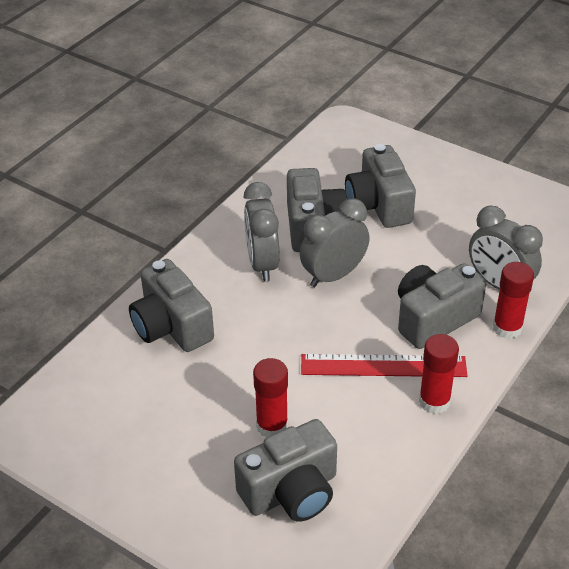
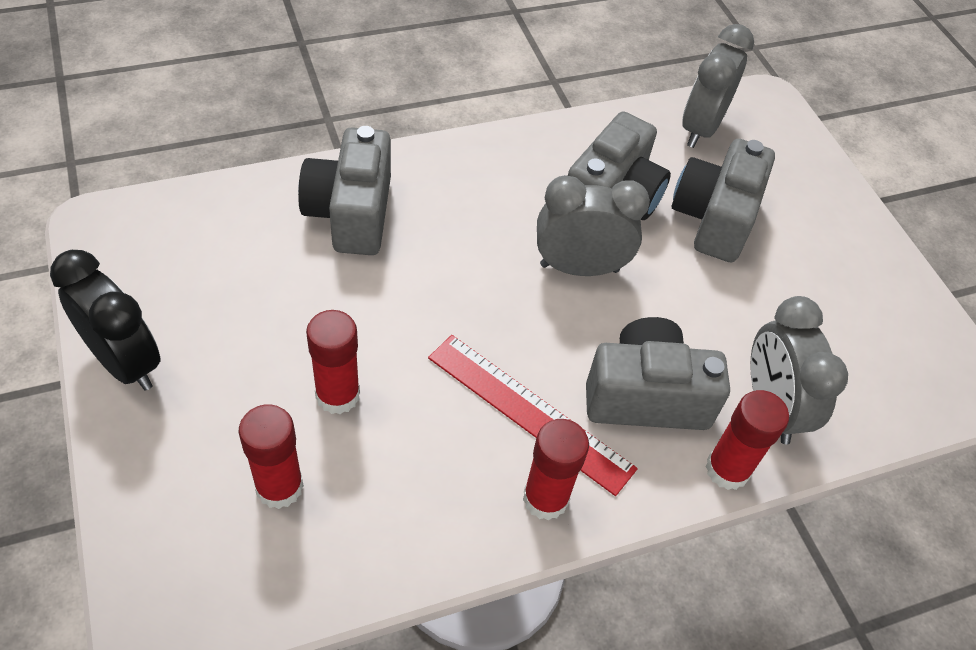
camera: 30 degrees right, 10 degrees up
grey camera [234,419,337,522] -> red glue stick [239,404,304,509]
grey clock [244,182,280,282] -> grey clock moved to [682,24,754,148]
none -> black clock [50,250,161,391]

